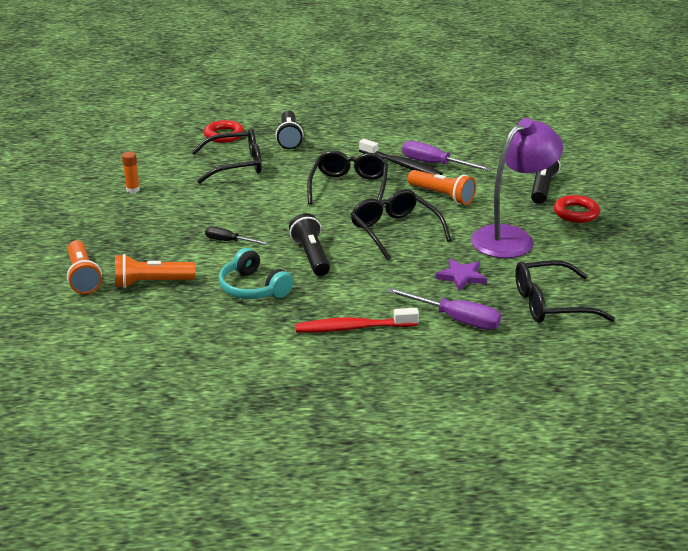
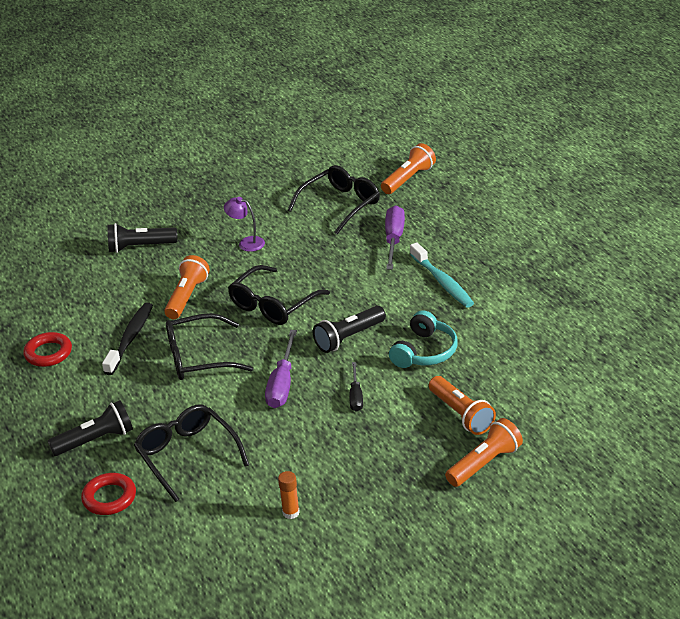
camera: 110 degrees left, 5 degrees up
red toothbrush [295,308,419,333] -> turquoise toothbrush [410,242,474,308]
purple screwdriver [402,141,492,171] -> purple screwdriver moved to [265,330,297,408]
purple star [435,259,487,291] -> none
purple lamp [471,118,563,258] -> purple lamp [224,197,265,252], size x0.45
black glasses [515,260,615,323] -> black glasses turned 105 degrees counterclockwise [288,165,380,234]
red ring [554,195,600,223] -> red ring moved to [23,332,72,367]
none -> orange flashlight [381,143,436,194]

